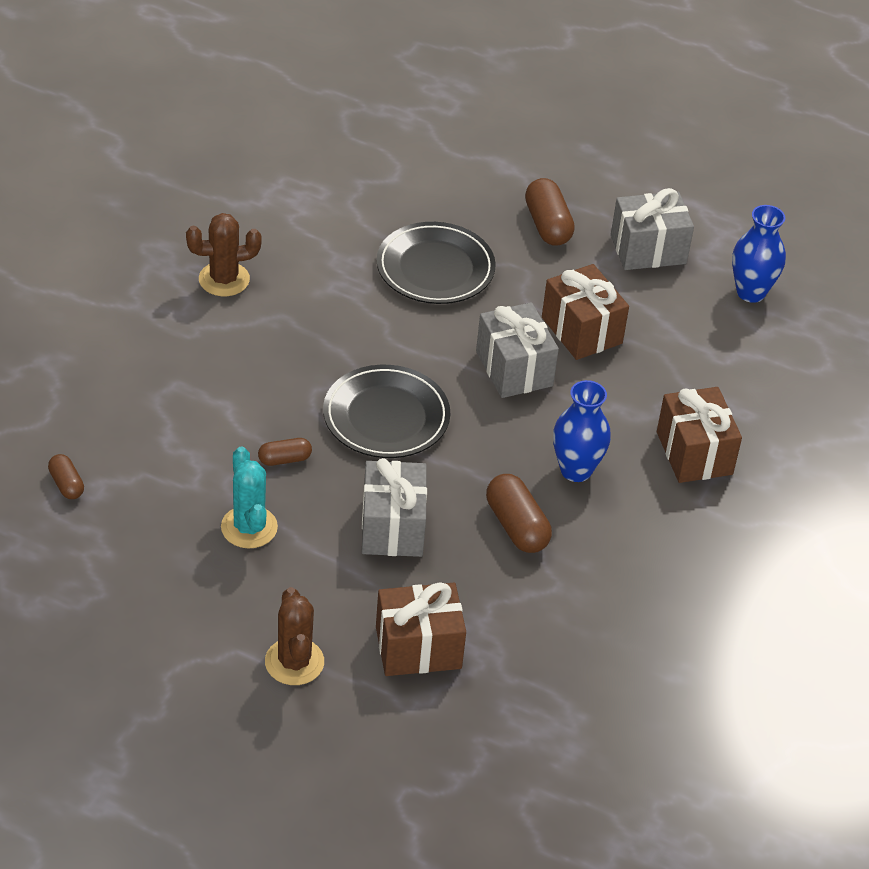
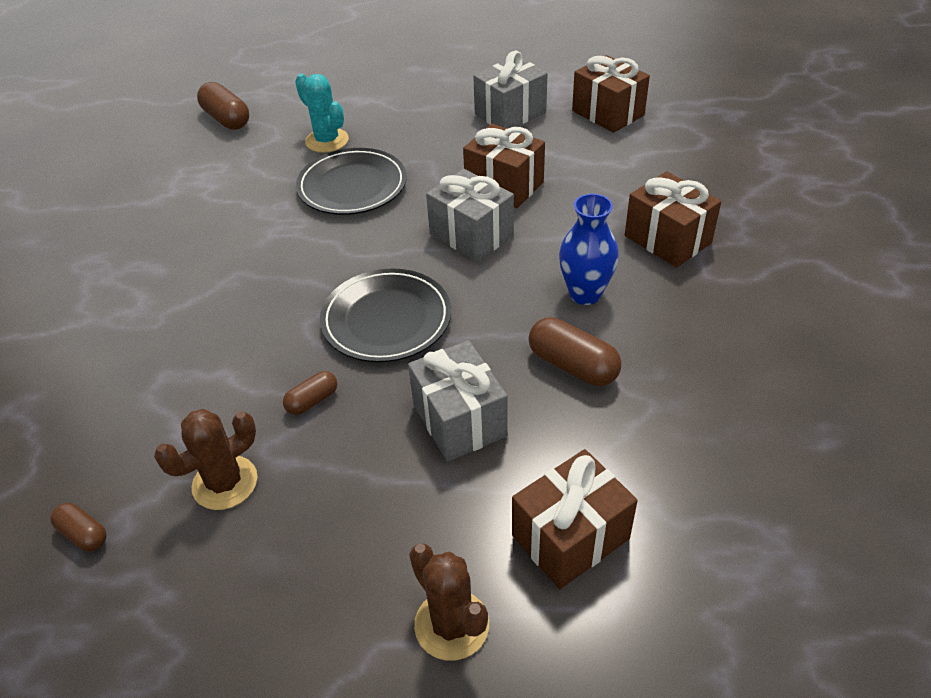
camera: 20 degrees left, 0 degrees up
brown cactus [186,213,262,296] -> brown cactus moved to [154,409,257,510]
turquoise cactus [221,446,278,548] -> turquoise cactus moved to [295,73,349,153]
brown capsule [525,178,575,246] -> brown capsule moved to [197,82,249,130]
blue vase [732,205,786,303] -> brown gift [572,55,650,133]

